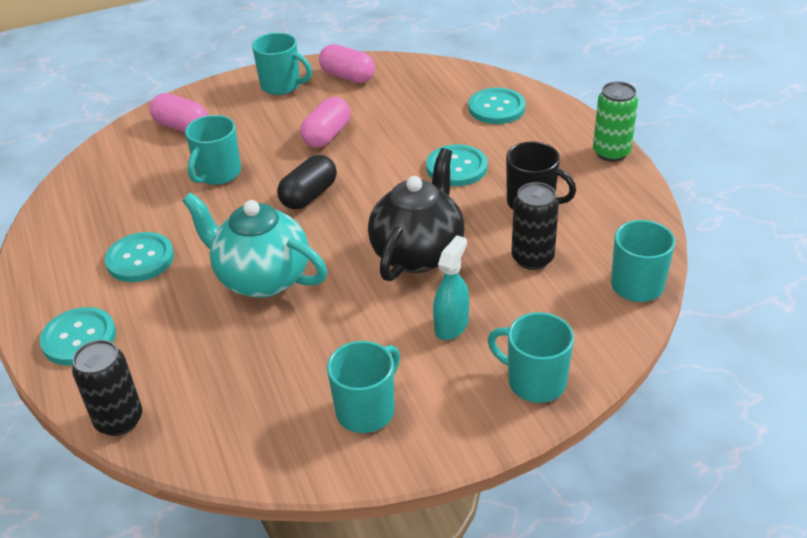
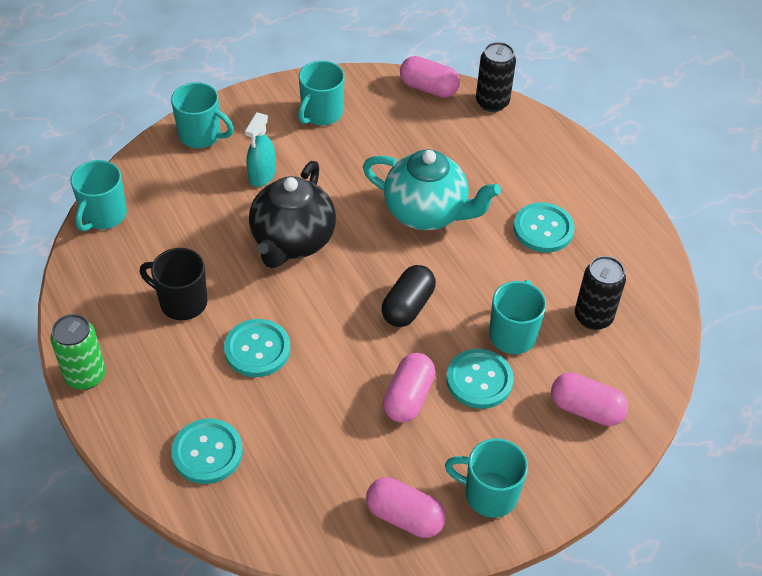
camera: 170 degrees right, 10 degrees up
turquoise button [39,307,116,365] -> turquoise button moved to [446,349,514,409]
black can [511,182,559,270] -> black can moved to [575,256,626,330]
none -> pink capsule [400,56,460,98]

